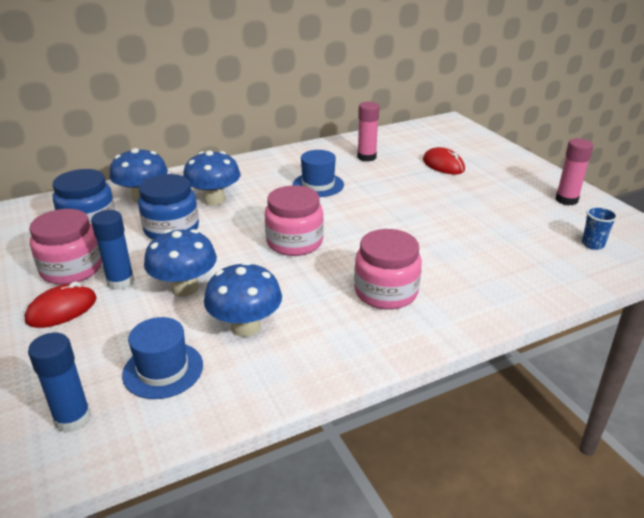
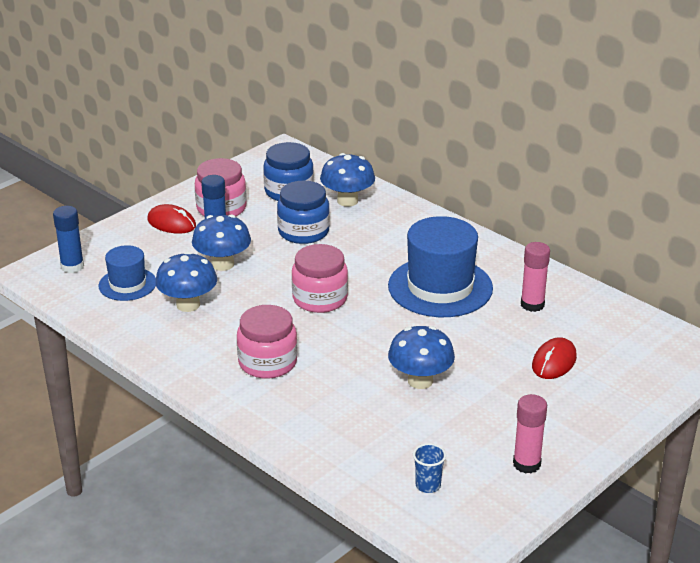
camera: 70 degrees right, 0 degrees up
blue mushroom [183,150,240,206] -> blue mushroom moved to [388,326,455,389]
blue hat [293,150,344,197] -> blue hat [388,216,493,317], size x1.81

